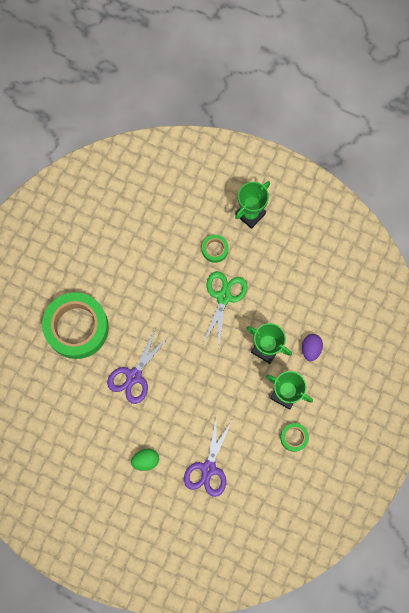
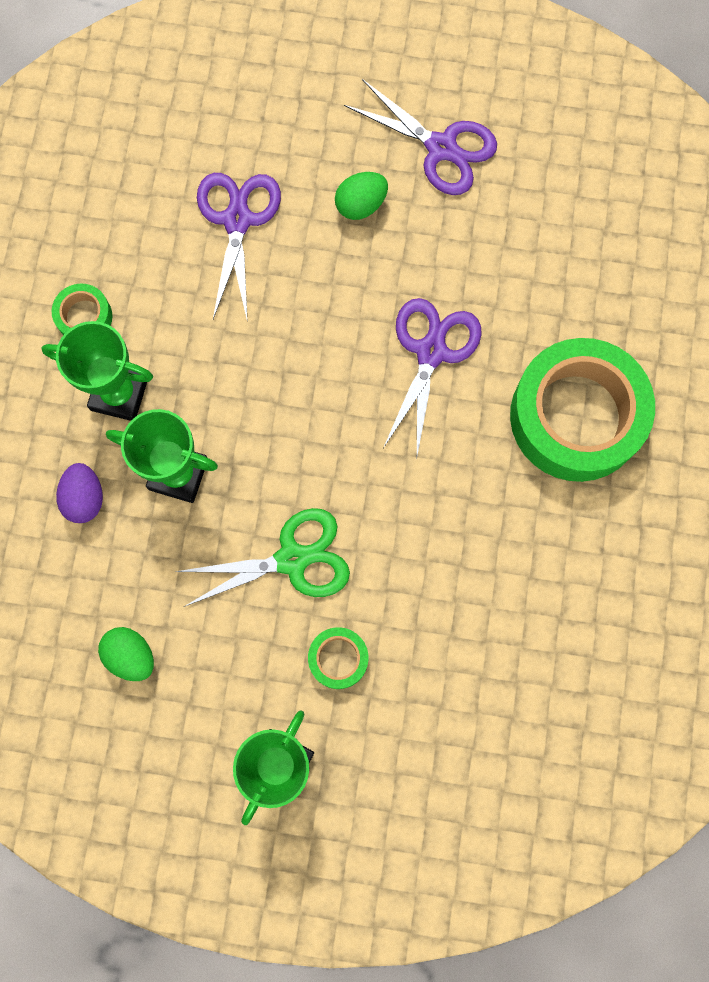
camera: 165 degrees right, 0 degrees up
green scissors [203,271,248,350] -> green scissors turned 105 degrees counterclockwise [175,508,350,607]
none -> green egg [98,627,154,681]
none -> purple scissors [344,79,497,195]

